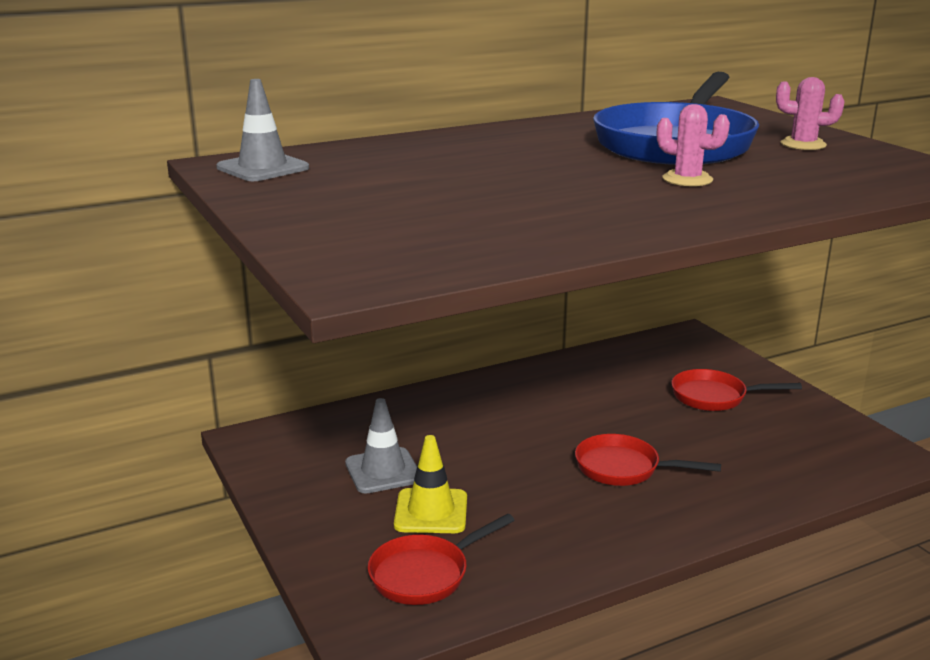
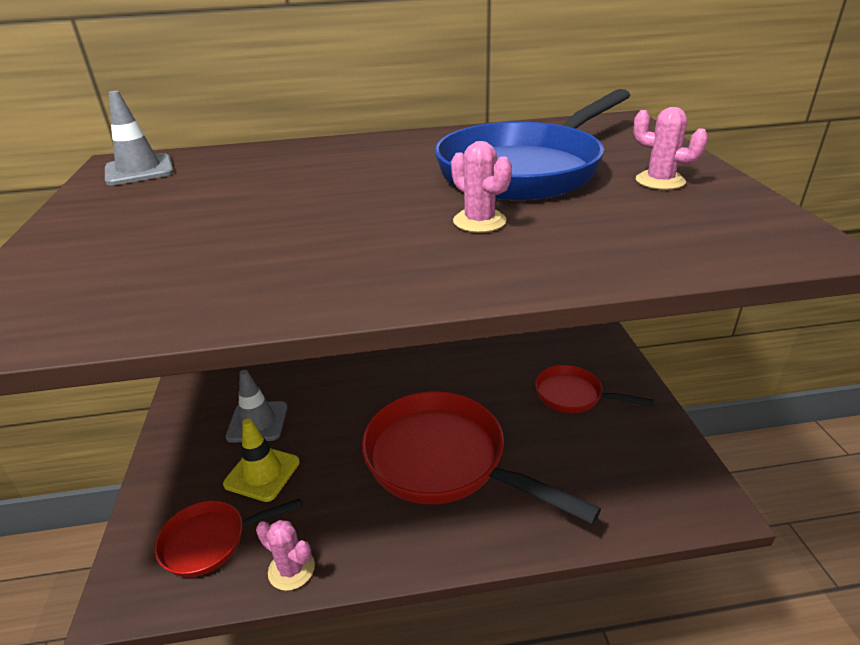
camera: 20 degrees right, 10 degrees up
red pan [575,434,721,486] -> red pan [362,391,601,525], size x1.91
none -> pink cactus [256,520,315,591]

